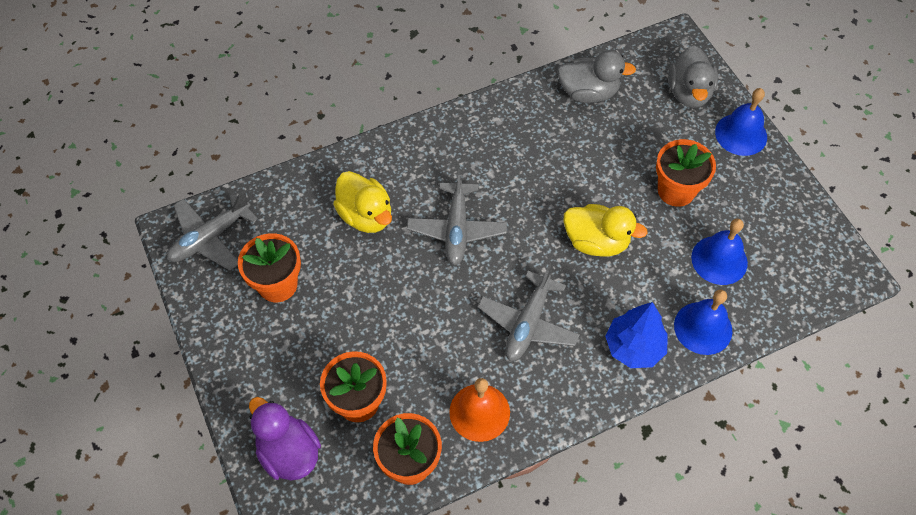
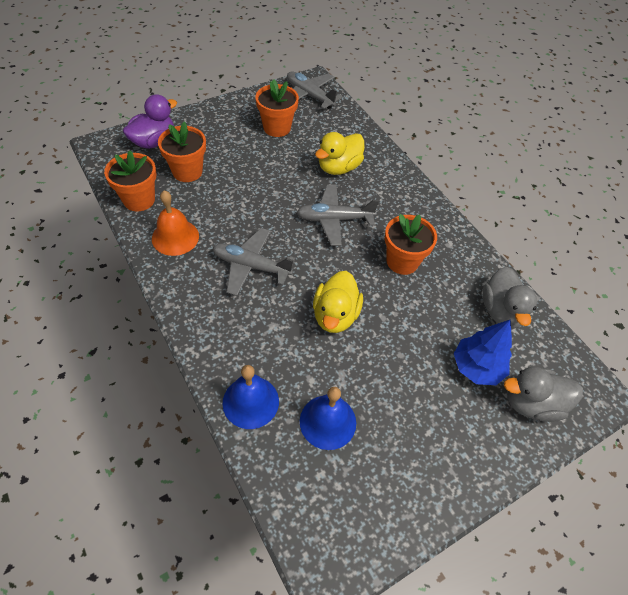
camera: 80 degrees right, 5 degrees down
blue tree [605,302,668,368] -> blue tree moved to [454,319,512,385]
orange flower pot [656,139,716,207] -> orange flower pot moved to [385,214,437,275]
blue bell [715,88,767,156] -> none

